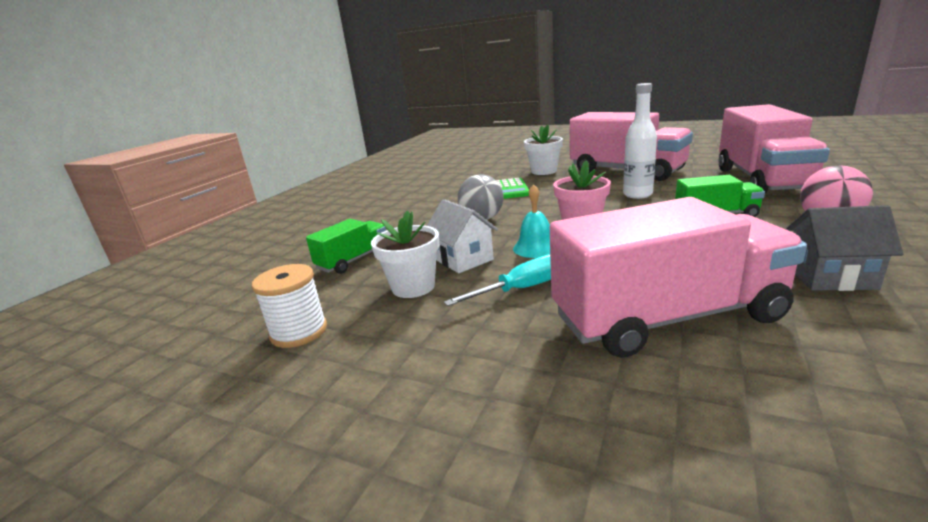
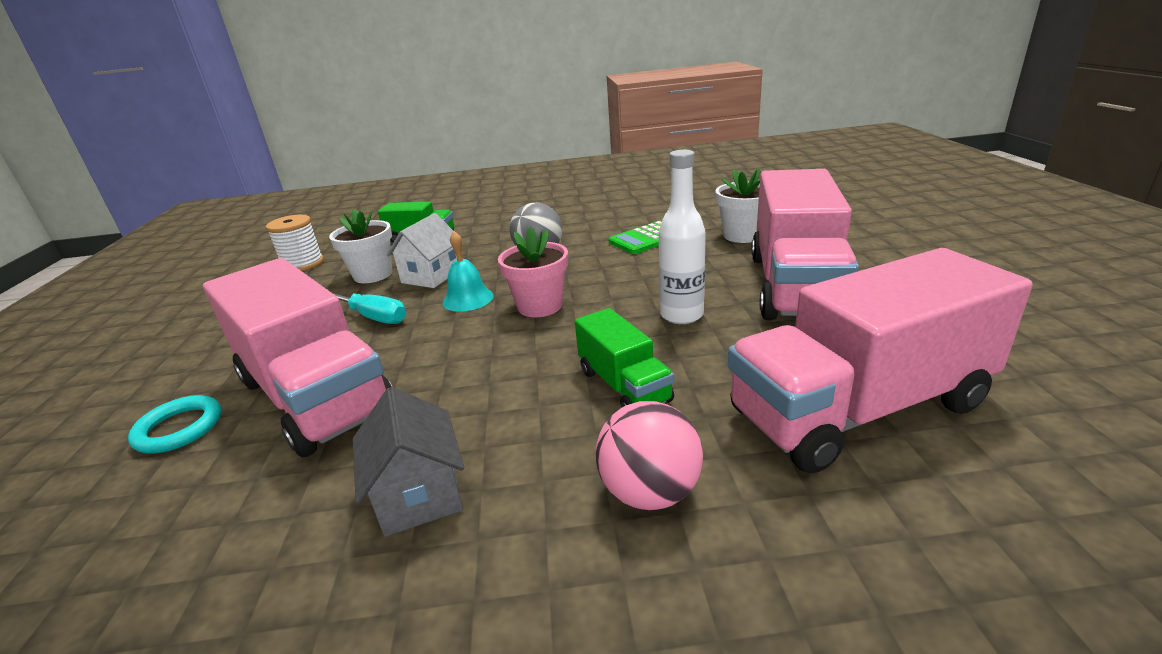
camera: 60 degrees right, 5 degrees up
none -> turquoise ring [128,395,222,453]

